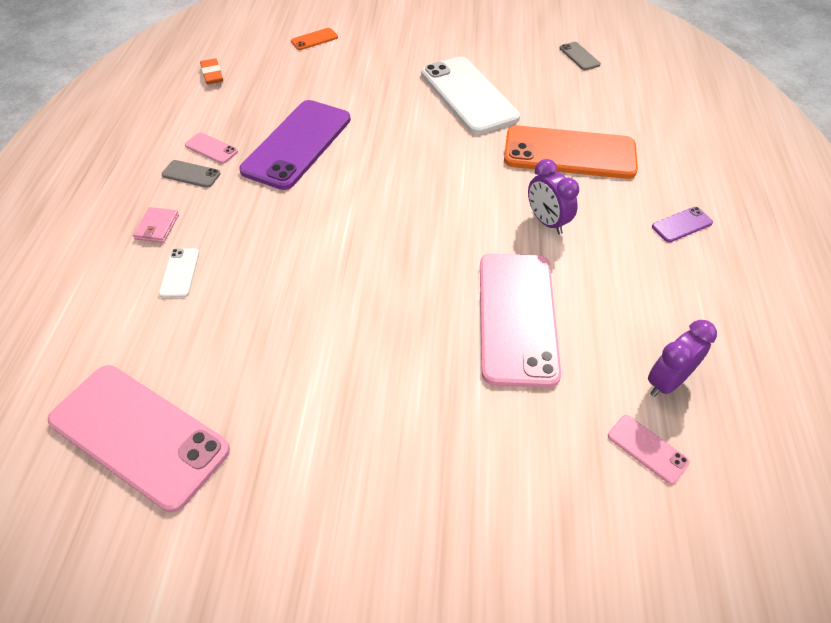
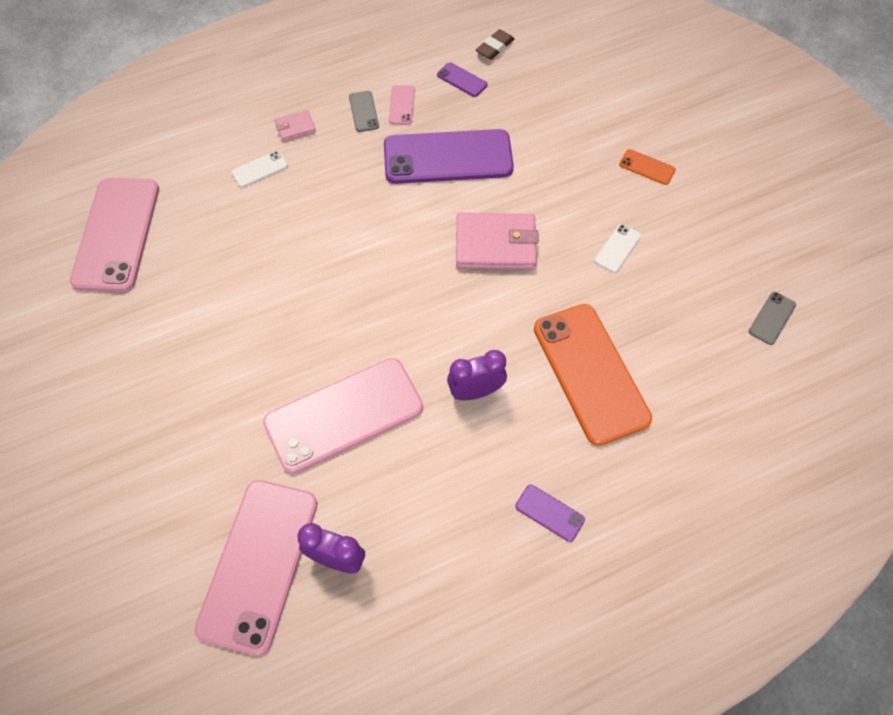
camera: 60 degrees right, 10 degrees up
orange eraser [200,58,223,85] -> brown eraser [476,29,515,60]
orange phone [291,28,338,50] -> orange phone moved to [619,149,676,185]
white phone [421,56,520,135] -> white phone [594,224,641,273], size x0.42
purple clock [528,159,579,234] -> purple clock turned 45 degrees clockwise [447,350,507,400]
pink phone [608,415,690,484] -> pink phone [194,480,317,656], size x2.41
none -> purple phone [437,62,487,97]
none -> pink wallet [456,213,539,269]

